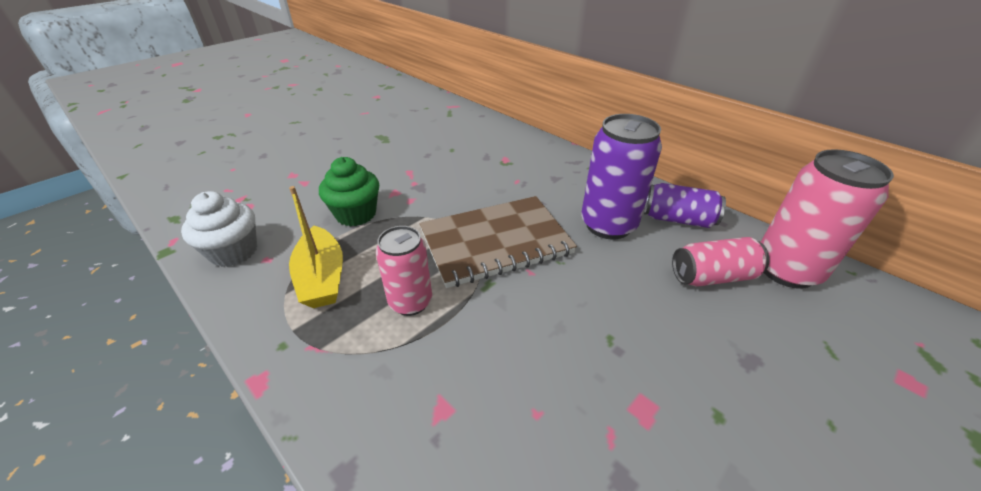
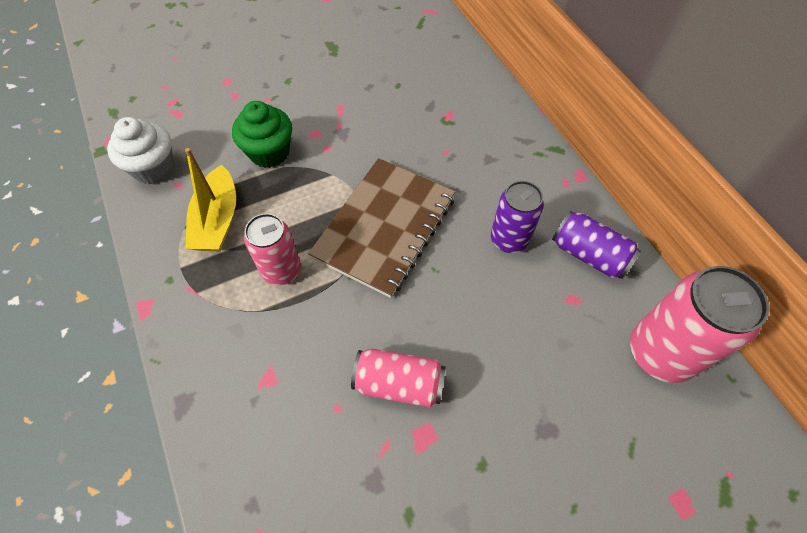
camera: 20 degrees right, 20 degrees up
brown notebook [420,196,577,288] -> brown notebook turned 60 degrees counterclockwise [308,158,455,298]
purple can [581,114,662,240] -> purple can [491,181,544,253], size x0.64
pink can [672,237,770,287] -> pink can moved to [351,348,446,408]

